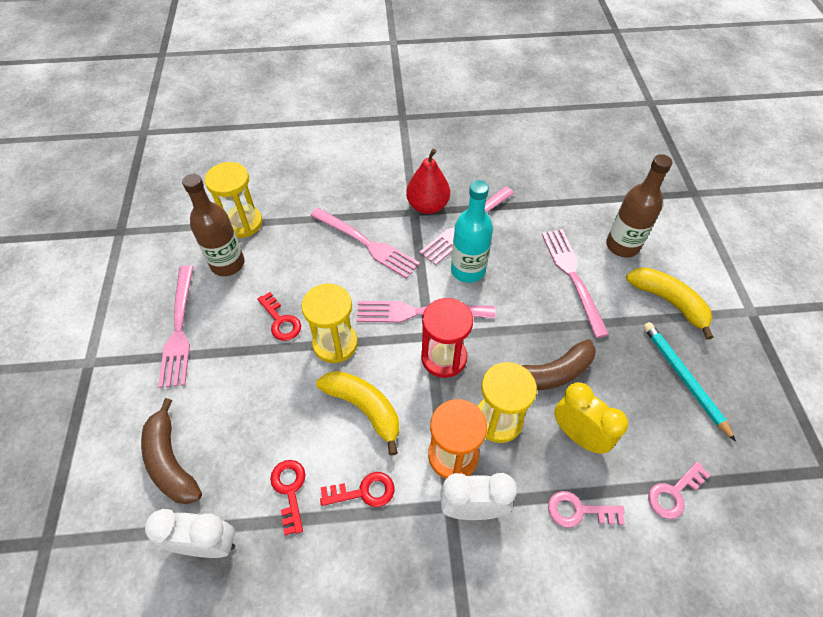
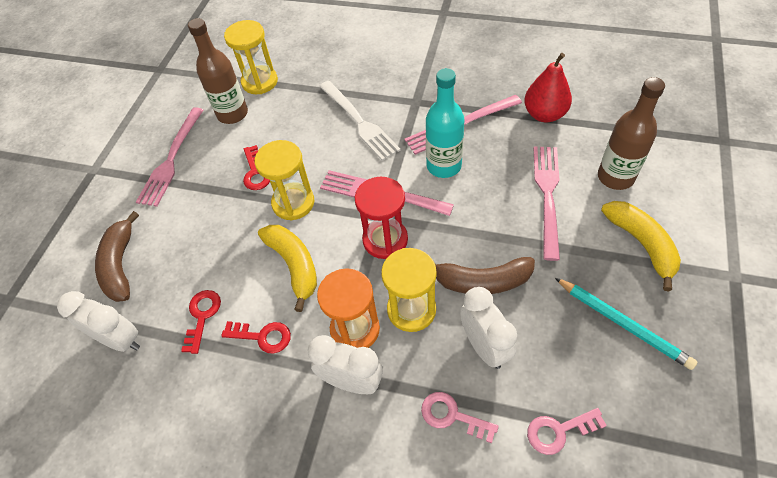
camera: 25 degrees right, 0 degrees up
pink fork [310,208,420,279] -> white fork [319,81,401,161]
red pear [406,149,450,214] -> red pear moved to [524,53,572,122]
yellow clock [554,382,629,454] -> white clock [460,287,517,369]
turquoise pencil [643,322,736,442] -> turquoise pencil turned 135 degrees clockwise [555,278,697,370]

